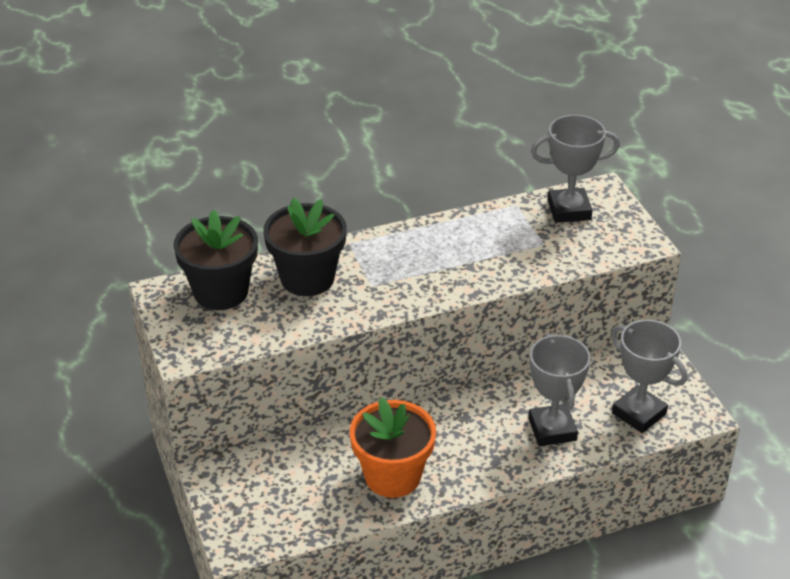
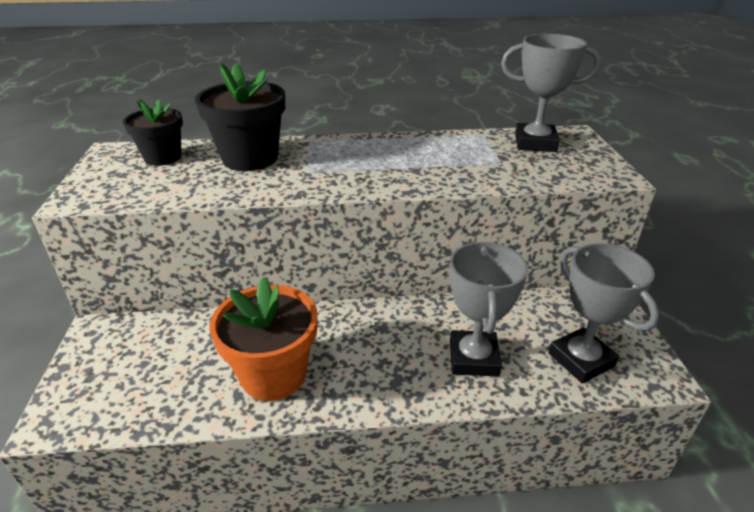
camera: 15 degrees right, 5 degrees down
black flower pot [173,209,258,310] -> black flower pot [123,99,183,166], size x0.65

